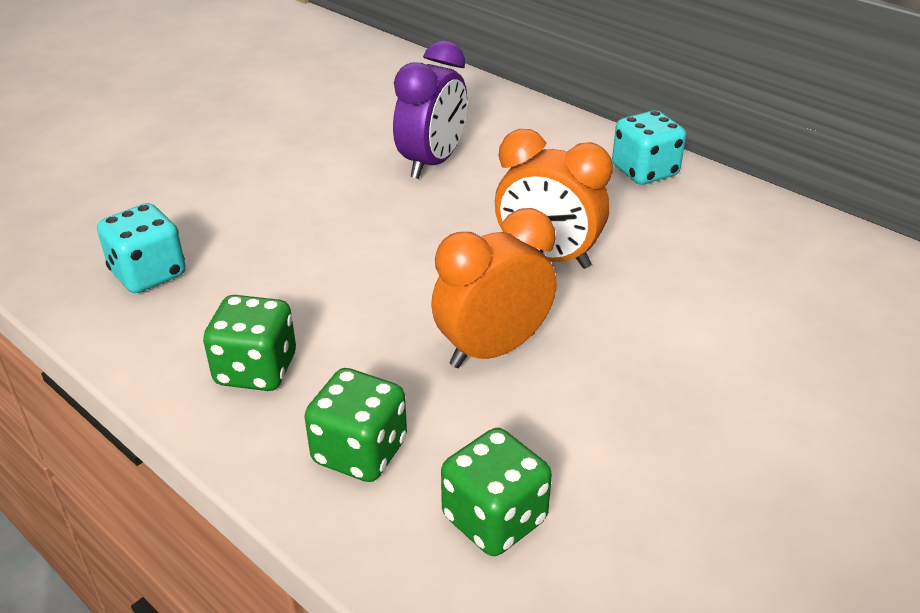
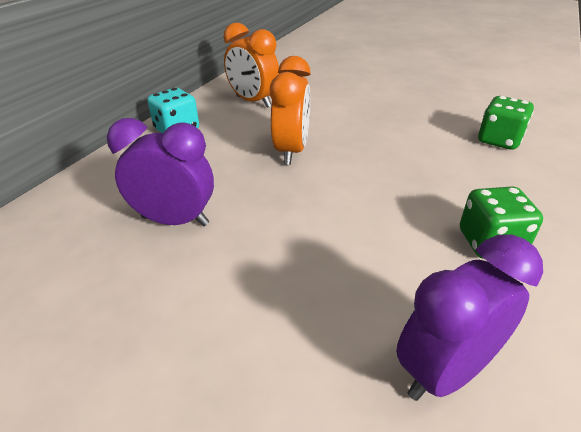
camera: 105 degrees left, 0 degrees up
turquoise dice [97,203,186,293] -> purple clock [396,234,543,401]
green dice [304,368,407,482] -> none
orange clock [431,208,557,368] -> orange clock moved to [224,22,279,108]

